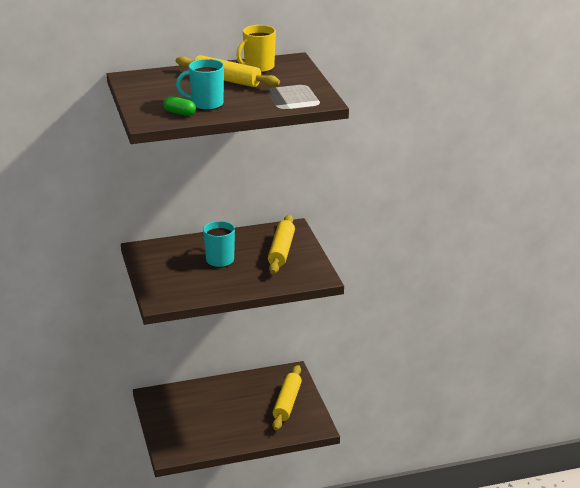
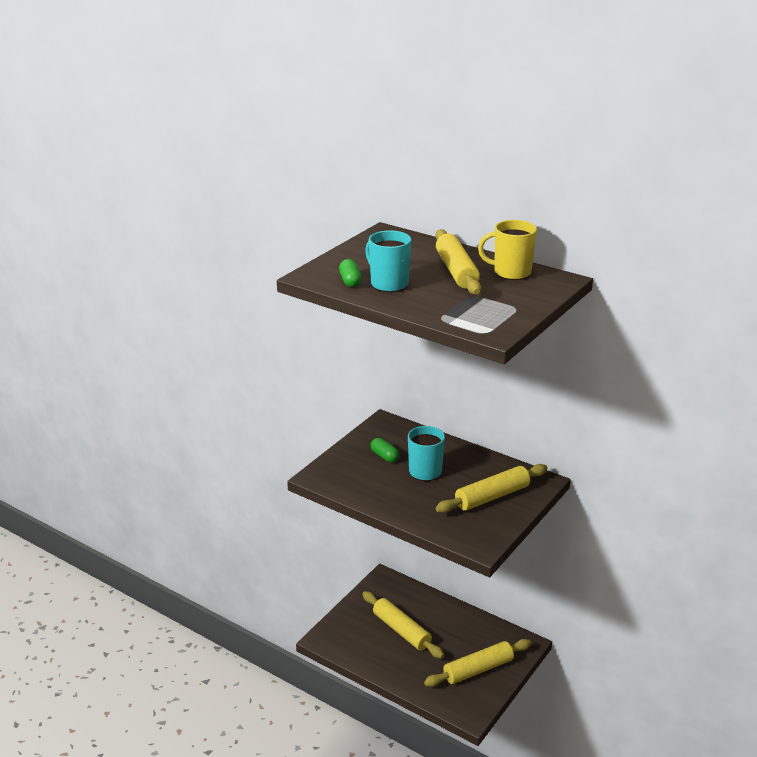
camera: 50 degrees right, 0 degrees up
none -> yellow rolling pin [362,591,444,659]
none -> green capsule [371,438,399,462]

